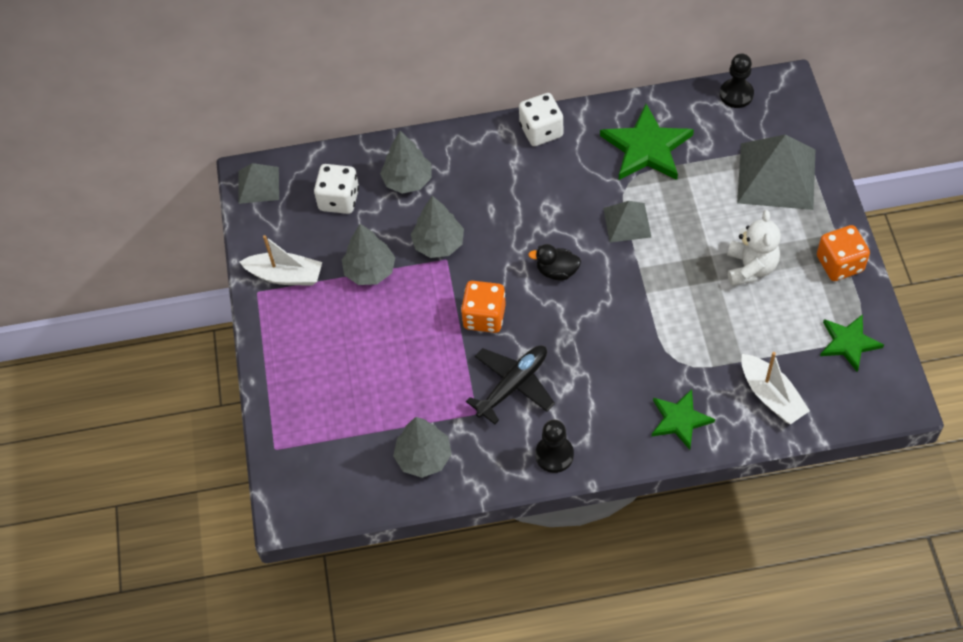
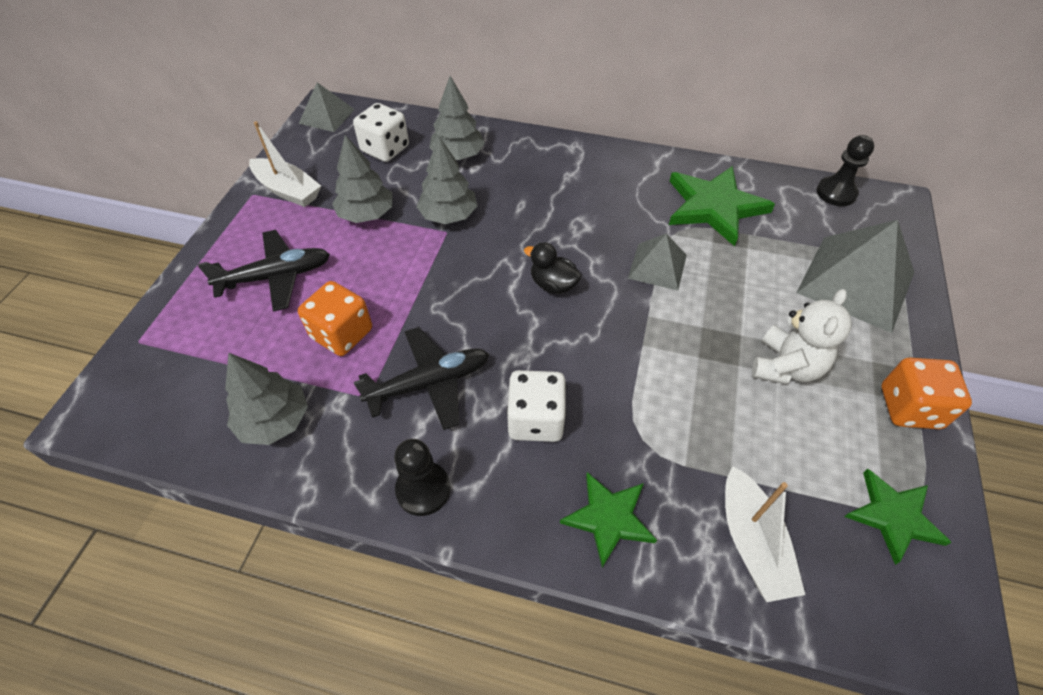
camera: 20 degrees right, 5 degrees down
orange dice [461,281,506,333] -> orange dice moved to [298,281,372,356]
white dice [519,93,563,146] -> white dice moved to [507,370,566,442]
none -> black plane [198,230,330,312]

